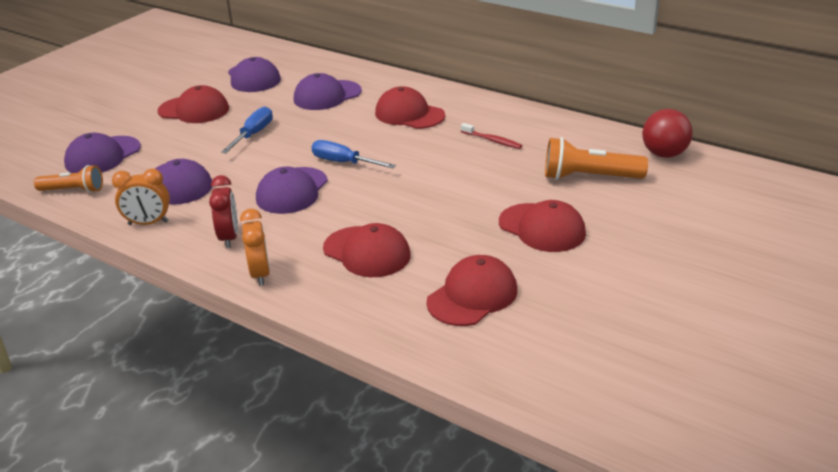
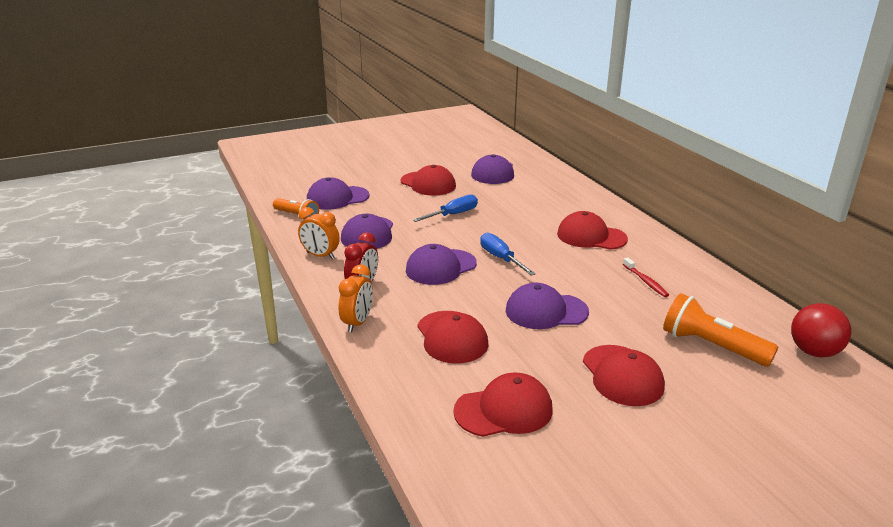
camera: 30 degrees right, 5 degrees down
purple cap [294,73,362,110] -> purple cap moved to [506,283,589,329]
red cap [375,86,445,129] -> red cap turned 45 degrees counterclockwise [557,211,628,250]

